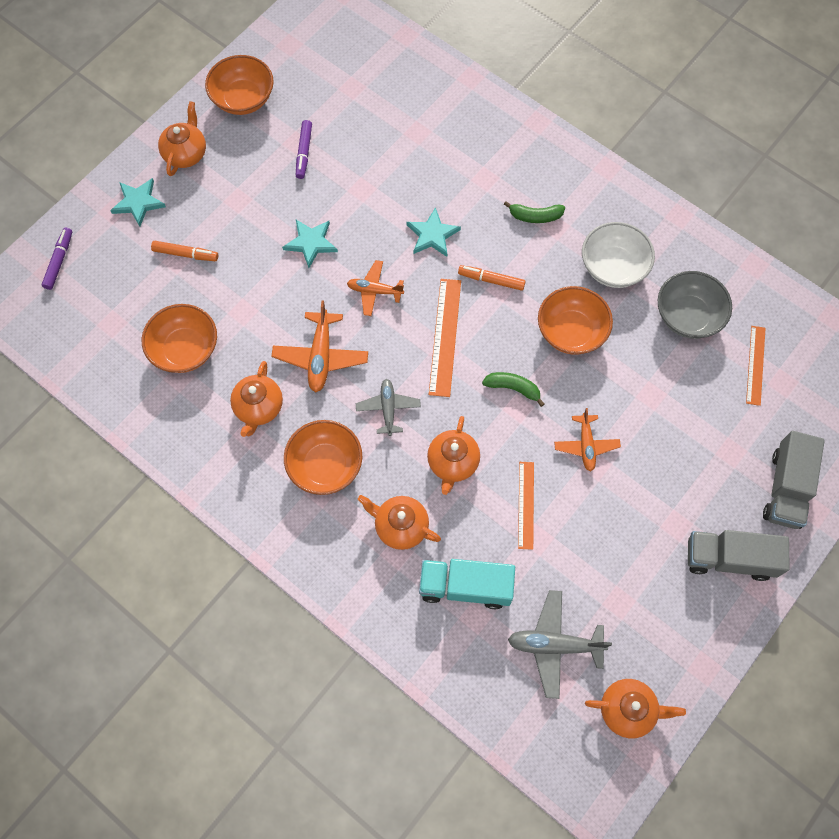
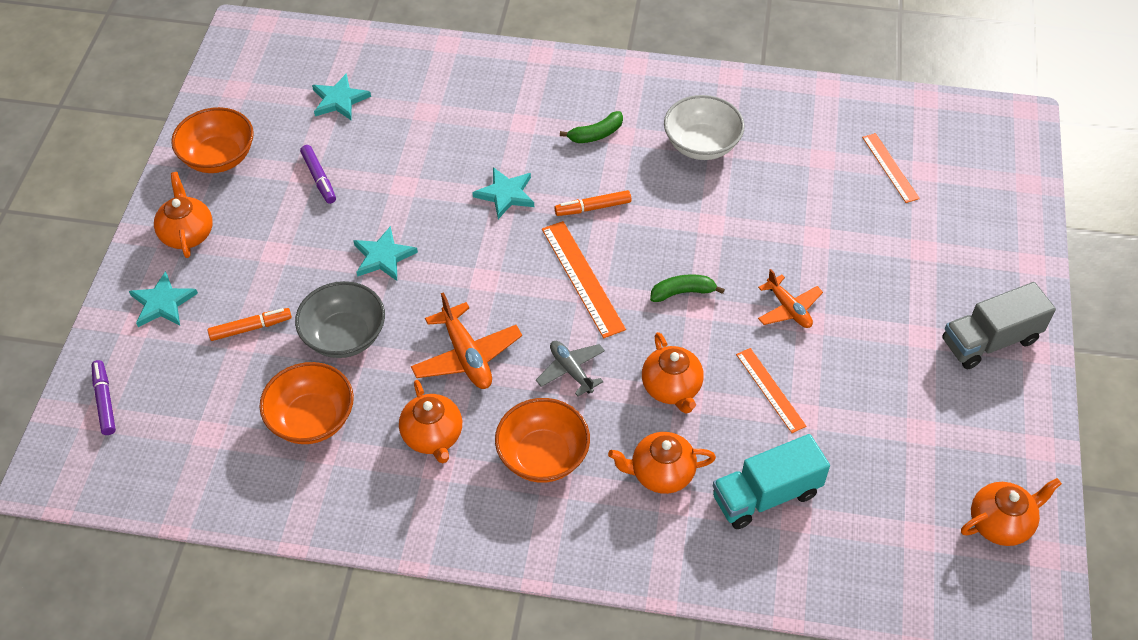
camera: 30 degrees left, 15 degrees down
orange plane [347,260,404,316] -> none
grey plane [508,590,612,699] -> none
orange bowl [538,286,613,355] -> none
grey bowl [658,271,732,339] -> grey bowl moved to [295,281,385,358]
grey truck [763,431,825,529] -> none
none -> turquoise star [312,73,371,120]

